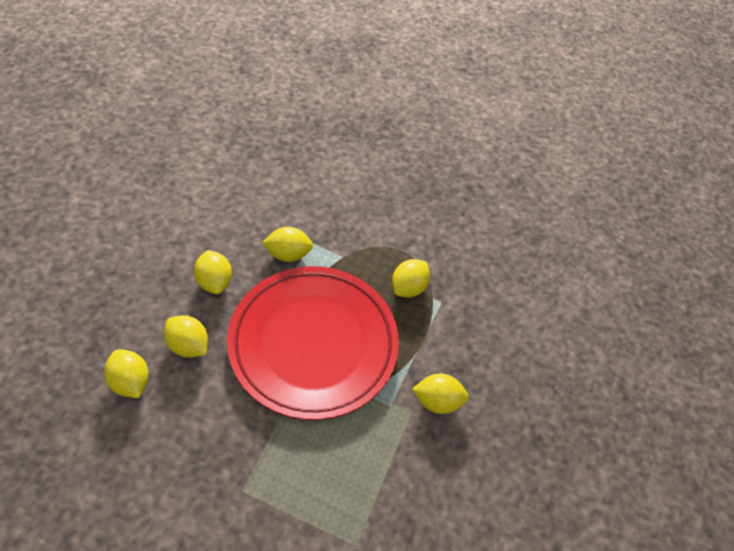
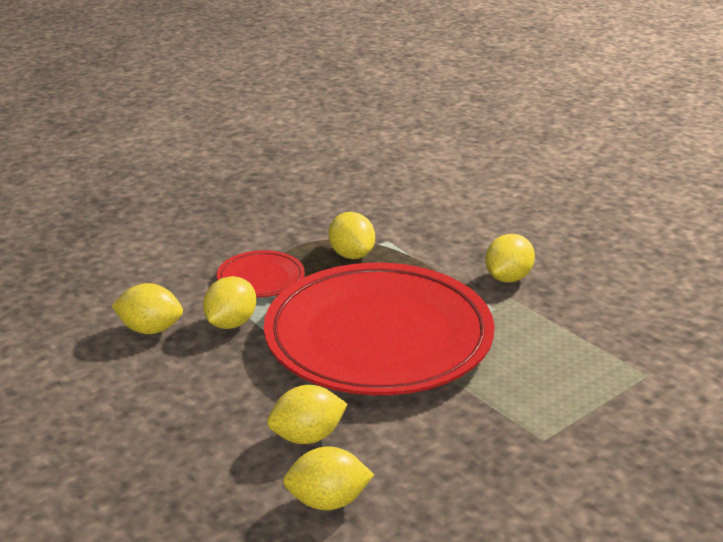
camera: 55 degrees left, 25 degrees down
yellow lemon [194,250,232,294] -> yellow lemon moved to [111,283,183,334]
none -> red plate [217,250,305,297]

